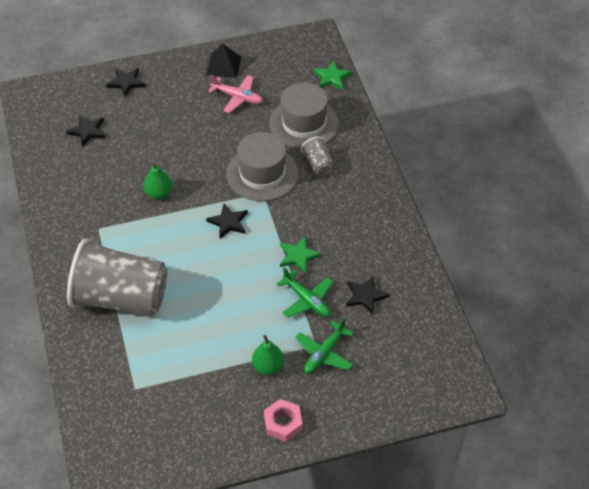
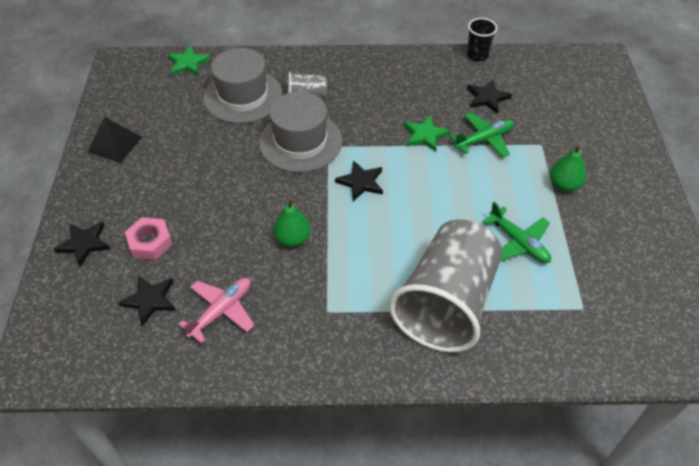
camera: 75 degrees left, 0 degrees up
pink plane [208,75,263,113] -> pink plane moved to [178,278,254,344]
pink nut [264,399,303,441] -> pink nut moved to [125,217,173,260]
green plane [295,317,354,374] -> green plane moved to [482,202,551,263]
none -> black cup [467,18,497,61]

